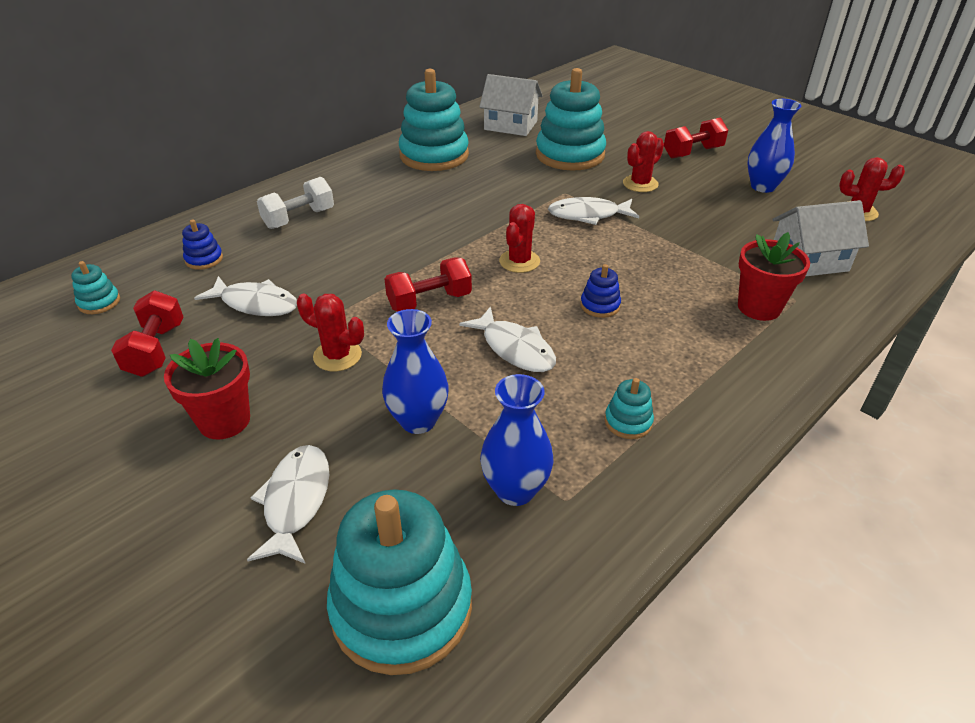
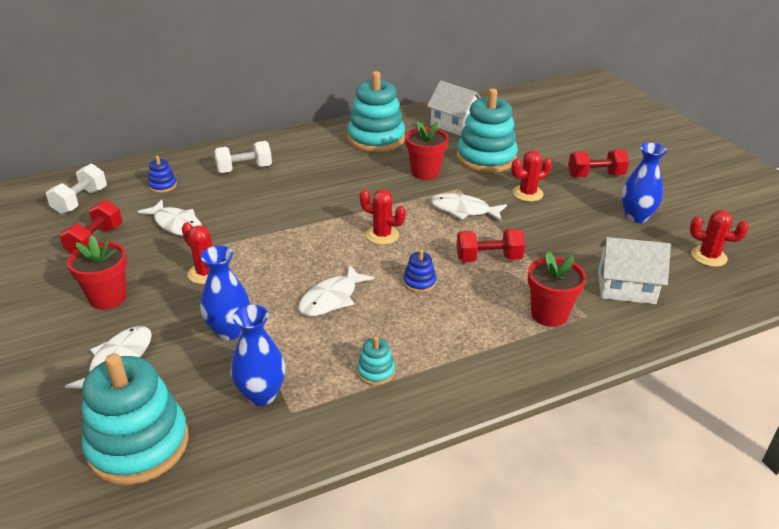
camera: 20 degrees right, 5 degrees down
turquoise stacking toy [71,261,120,314] -> white dumbbell [46,164,107,214]
red dumbbell [385,257,472,312] -> red dumbbell moved to [456,229,525,262]
white fish [459,306,556,372] -> white fish turned 60 degrees clockwise [298,265,375,316]
red cactus [499,204,540,273] -> red cactus turned 75 degrees clockwise [360,190,406,245]
none -> red flower pot [405,122,449,180]

